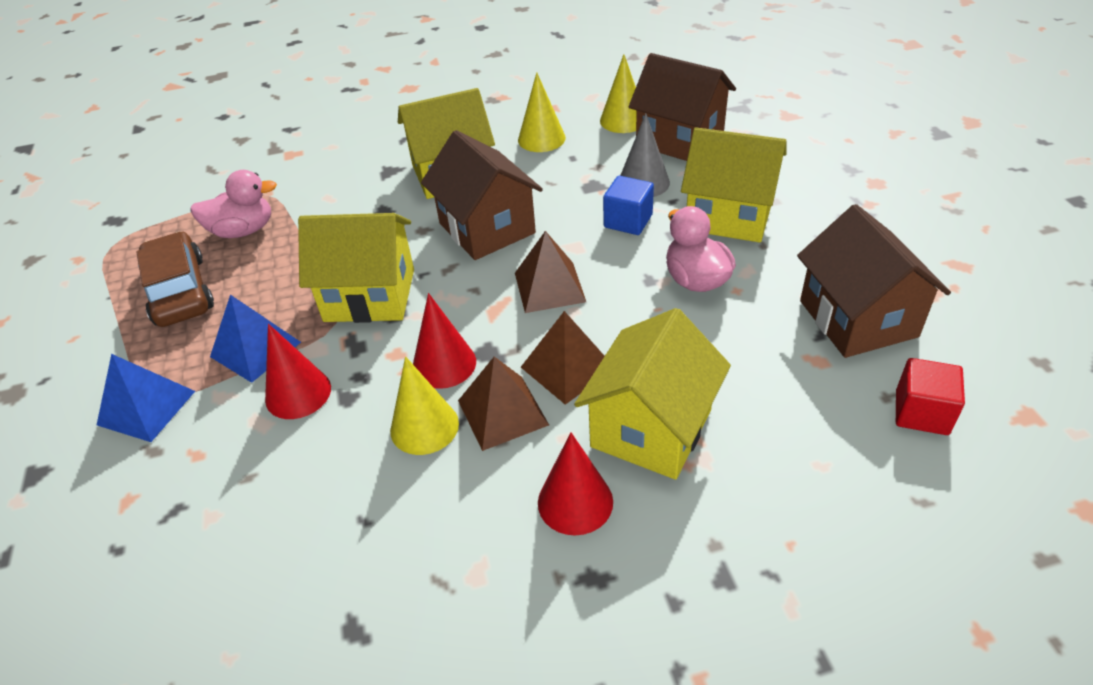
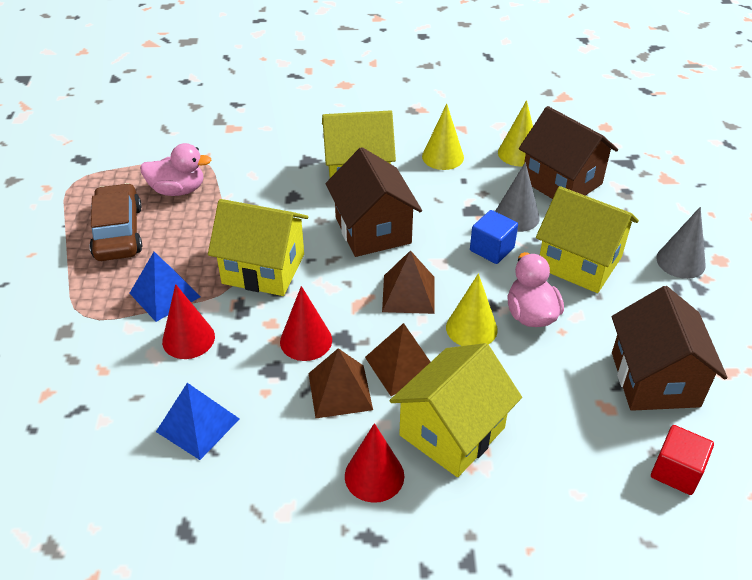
camera: 10 degrees right, 0 degrees up
blue pyramid [97,354,195,442] -> blue pyramid moved to [156,383,239,460]
yellow cone [390,356,459,455] -> yellow cone moved to [446,273,498,346]
none -> grey cone [656,207,706,279]

